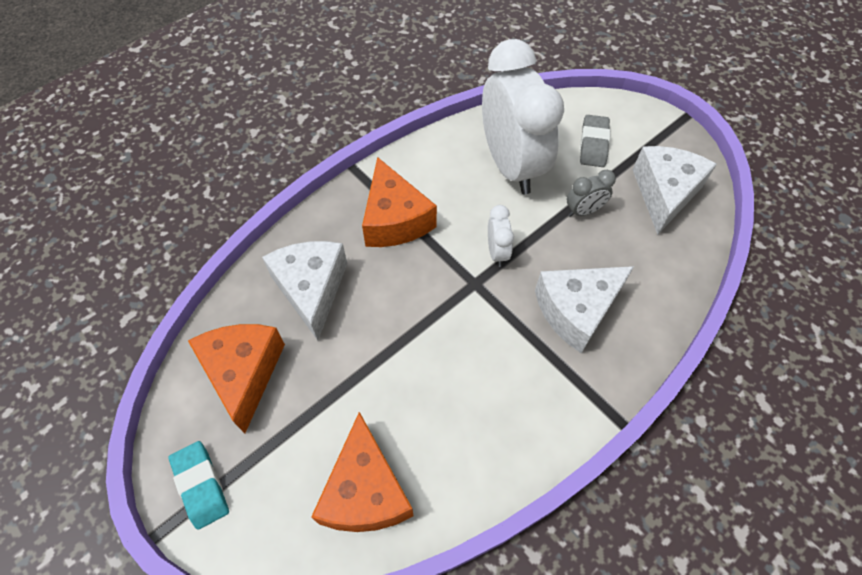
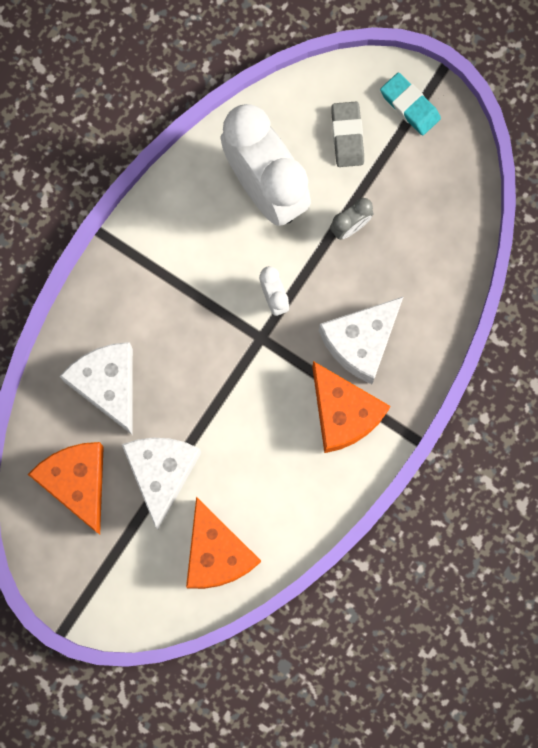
camera: 15 degrees left, 20 degrees up
turquoise eraser [169,441,229,530] -> turquoise eraser moved to [380,72,441,135]
orange cheese [362,157,437,247] -> orange cheese moved to [312,361,390,453]
white cheese [633,146,717,235] -> white cheese moved to [122,438,201,530]

